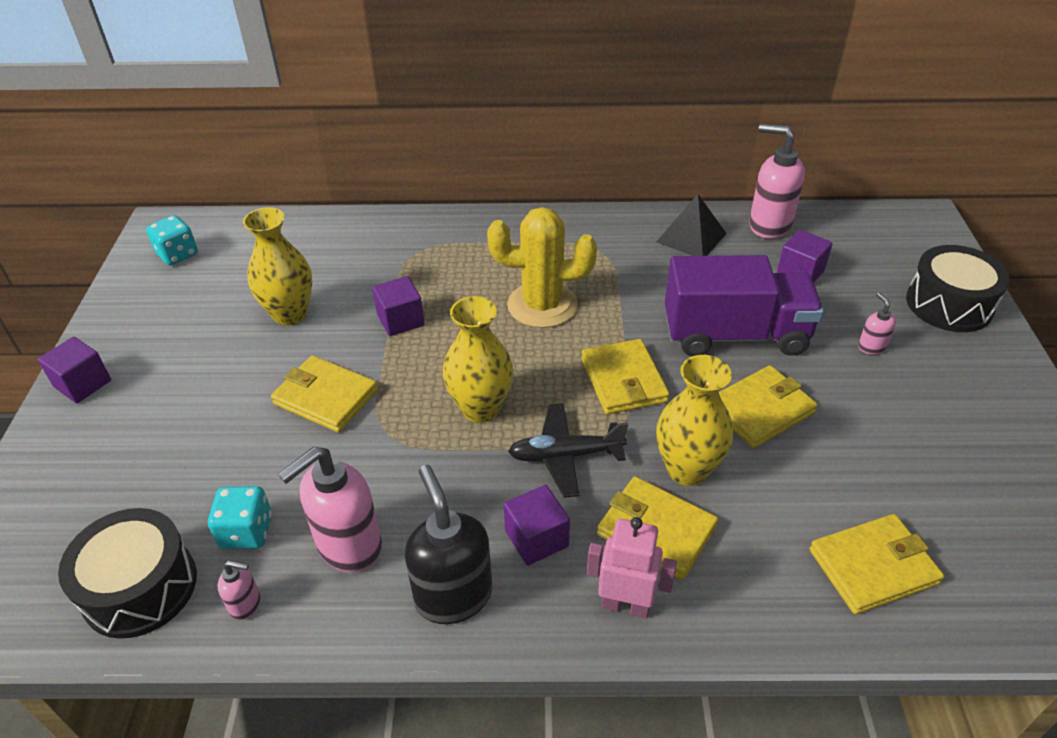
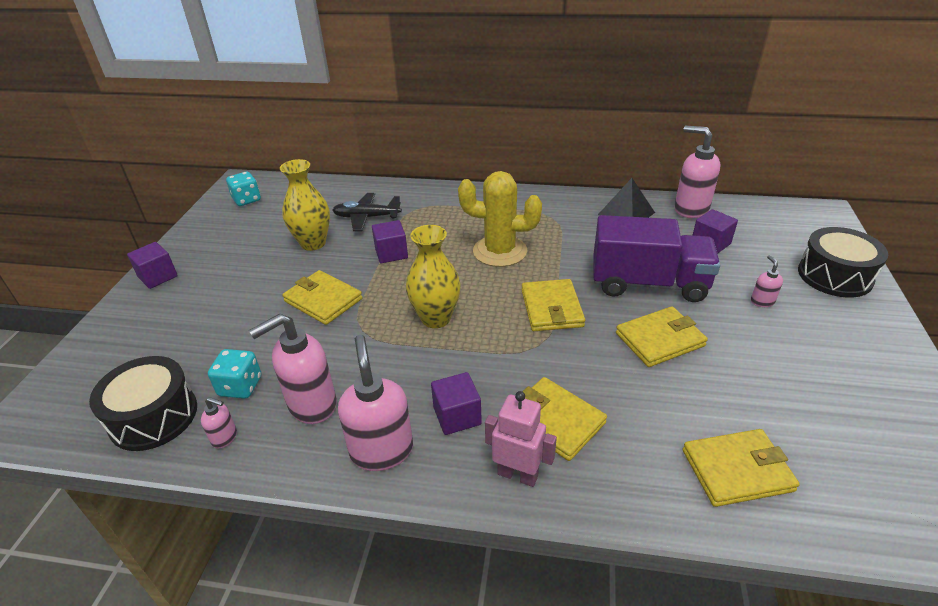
camera: 10 degrees right, 5 degrees down
black soap dispenser [405,465,492,624] -> pink soap dispenser [338,335,413,471]
black plane [508,403,628,498] -> black plane moved to [332,193,402,231]
yellow vase [656,355,733,486] -> none

